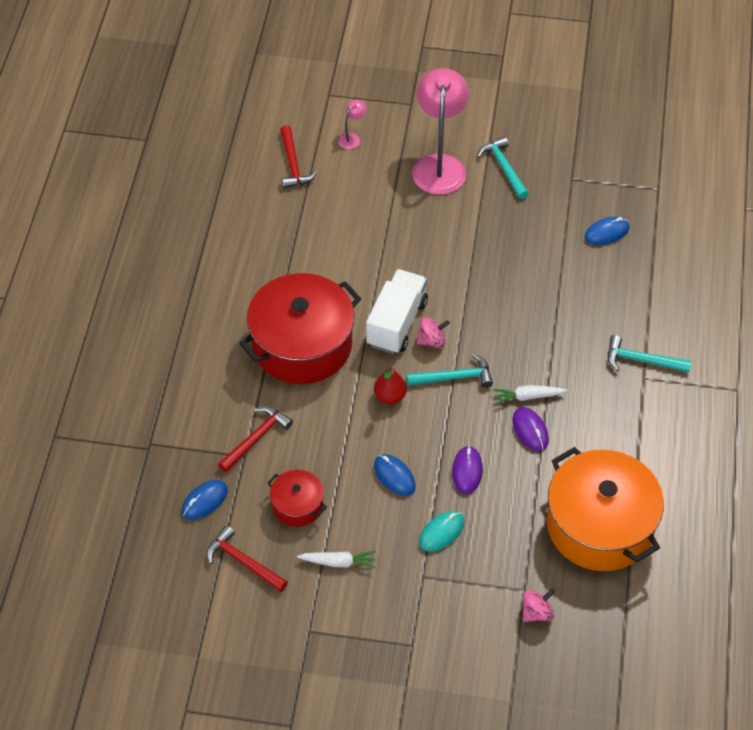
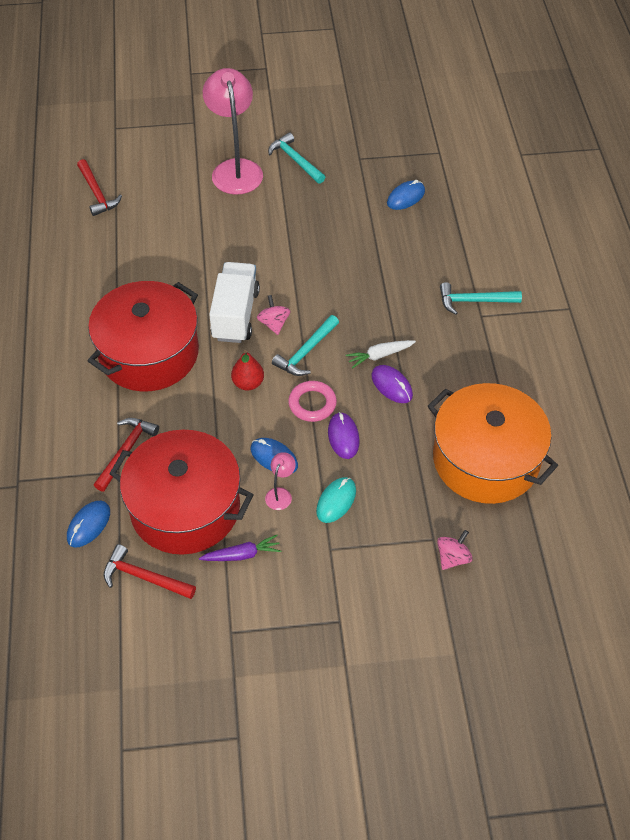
camera: 15 degrees left, 0 degrees up
red pot [267,470,327,527] -> red pot [109,429,253,555], size x2.10
white carrot [297,551,376,568] -> purple carrot [199,535,281,561]
pink lamp [338,100,367,149] -> pink lamp moved to [265,452,296,510]
turquoise hammer [407,353,493,388] -> turquoise hammer turned 150 degrees clockwise [272,315,339,376]
pink spinning top [417,317,450,348] -> pink spinning top turned 75 degrees counterclockwise [257,295,290,335]
none -> pink ring [288,381,337,422]

